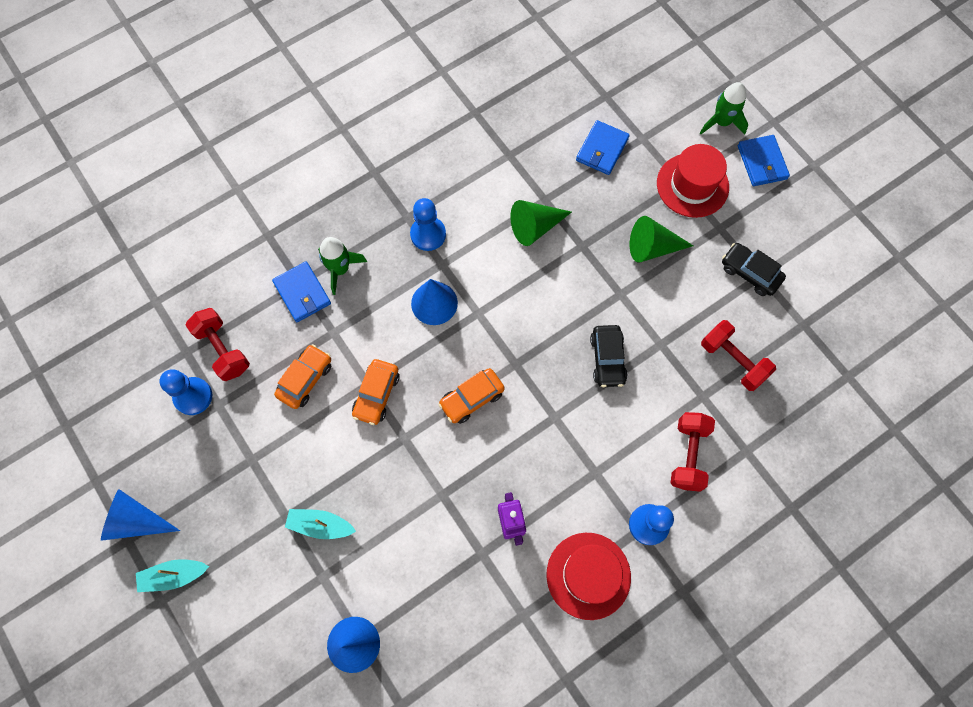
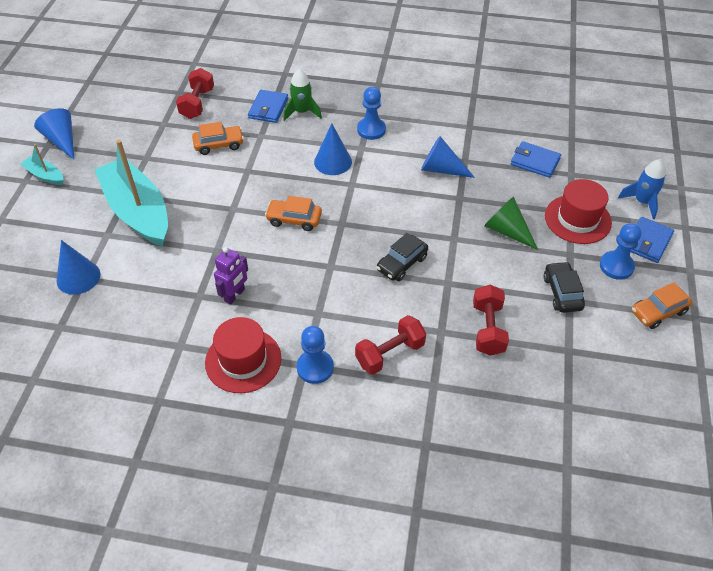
camera: 45 degrees right, 20 degrees down
blue pawn [159,369,212,415] -> blue pawn moved to [600,223,641,280]
turquoise boat [285,509,356,539] -> turquoise boat [94,140,168,247], size x2.26
orange car [352,359,400,425] -> orange car moved to [632,282,692,329]
green cone [510,200,572,246] -> blue cone [421,136,475,178]
blue wallet [576,120,630,175] -> blue wallet turned 45 degrees clockwise [511,141,561,178]
green rocket [700,82,748,134] -> blue rocket [618,159,666,219]

